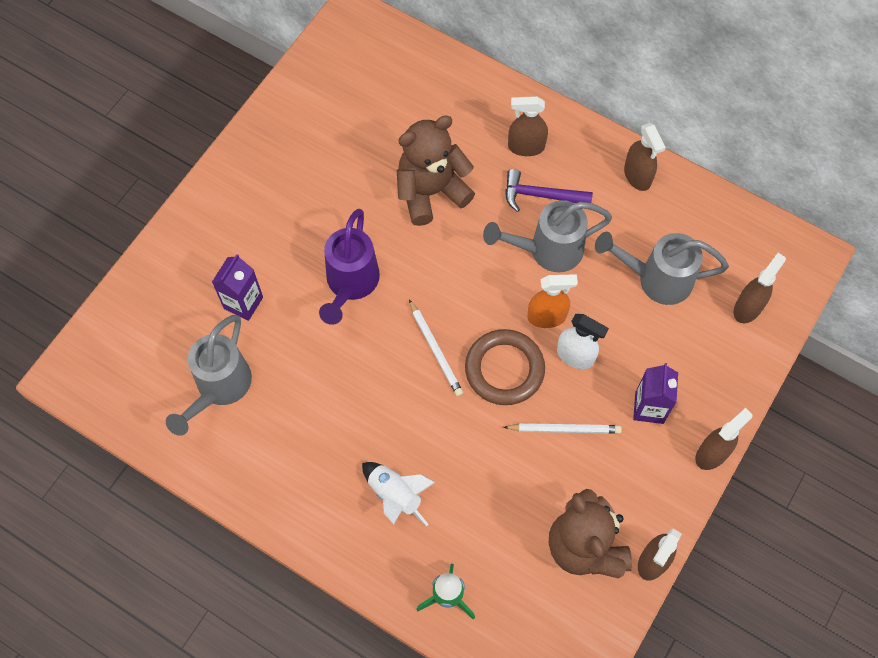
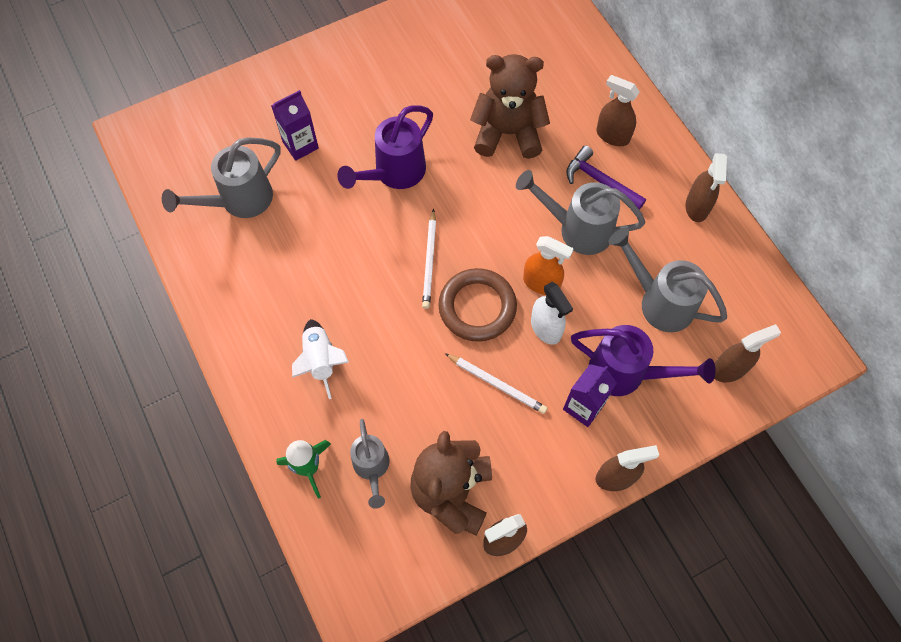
camera: 30 degrees right, 0 degrees up
none -> grey watering can [350,419,390,509]
none -> purple watering can [571,325,716,396]

